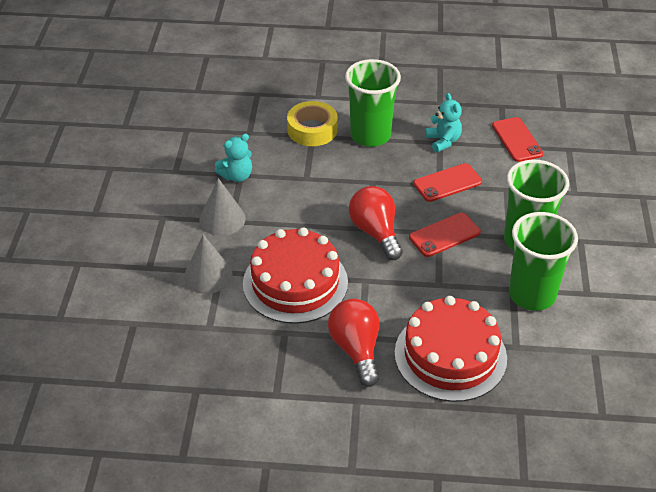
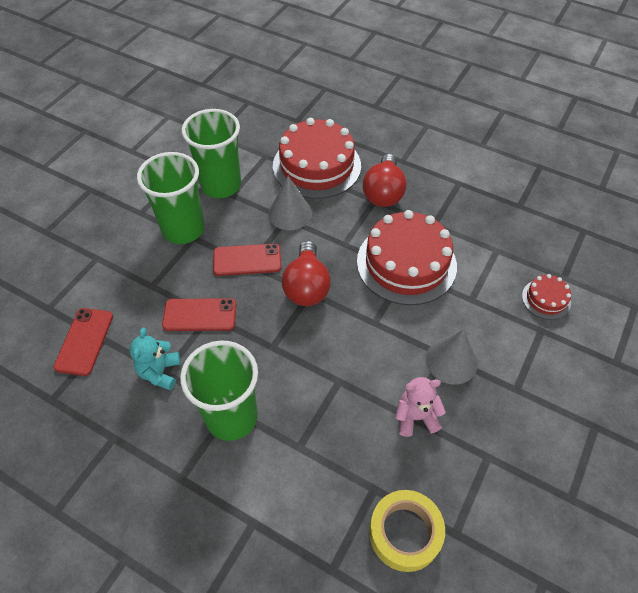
camera: 155 degrees left, 10 degrees up
grey cone [184,234,233,294] -> grey cone moved to [268,176,312,231]
turquoise teddy bear [215,134,252,182] -> pink teddy bear [395,377,446,437]
yellow tape [287,101,338,146] -> yellow tape moved to [369,490,445,572]
none -> red cake [522,274,571,320]

